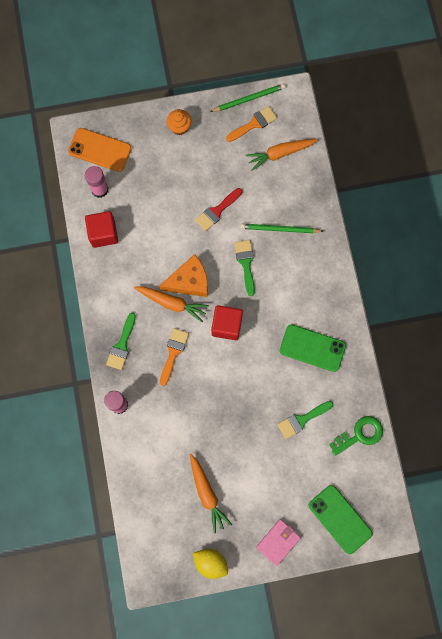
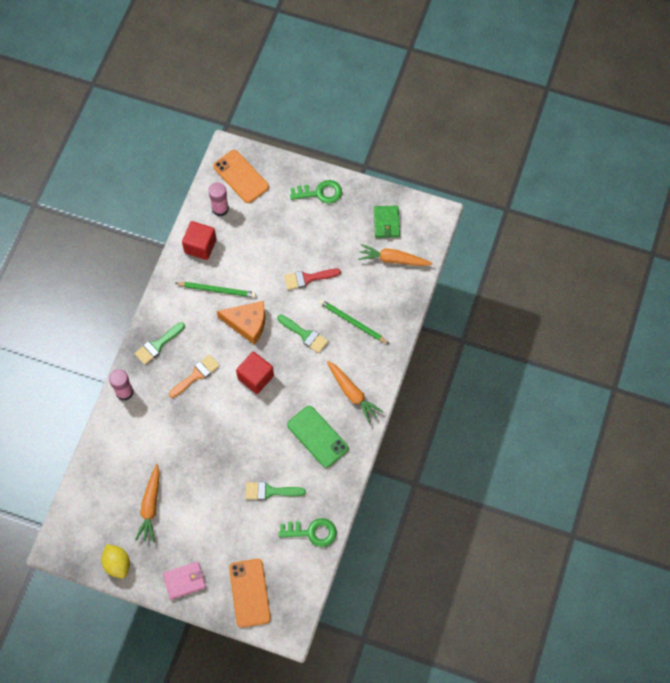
camera: 30 degrees right, 10 degrees down
orange carrot [134,287,209,322] -> orange carrot moved to [327,361,383,423]
orange cupcake [167,109,191,135] -> green key [290,180,342,204]
green pencil [210,84,285,112] -> green pencil moved to [175,282,256,298]
orange brush [226,106,277,142] -> green wallet [374,206,400,238]
green brush [234,240,255,296] -> green brush turned 105 degrees clockwise [277,315,328,353]
green phone [309,485,373,554] -> orange phone [229,559,271,628]

